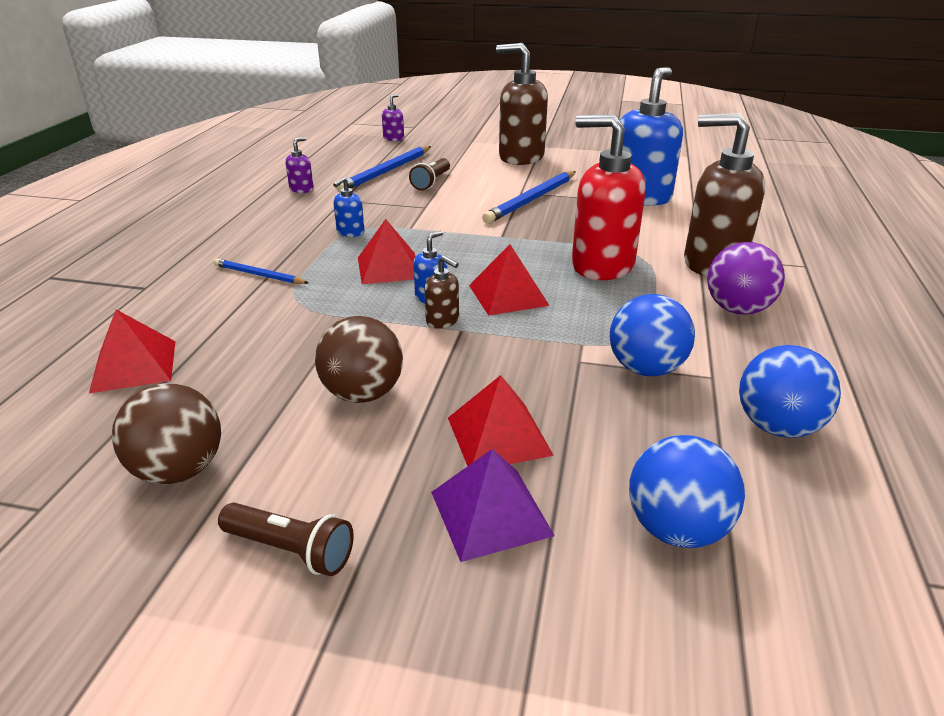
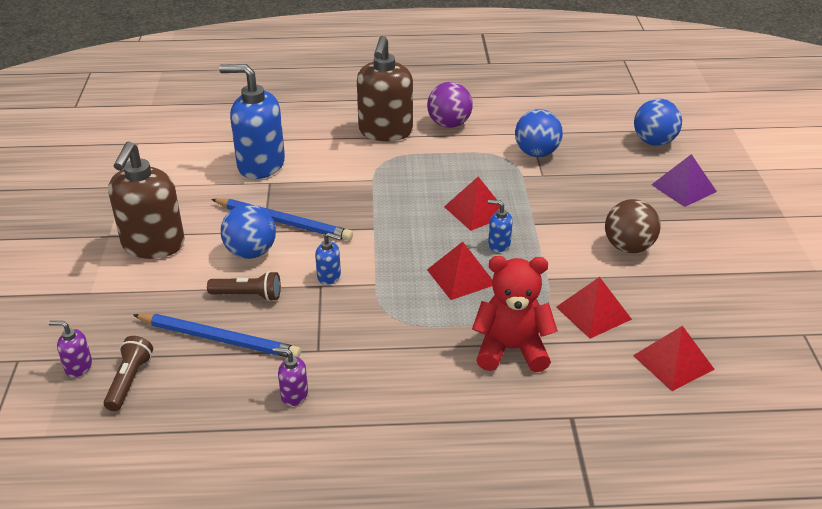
camera: 105 degrees left, 5 degrees up
brown ball [112,383,221,484] -> none
blue pencil [214,258,309,284] -> red teddy bear [472,256,558,372]
brown flashlight [218,503,354,576] -> brown flashlight moved to [104,336,153,411]
blue soap dispenser [333,177,365,237] -> blue soap dispenser moved to [315,233,341,285]
brown soap dispenser [424,256,459,329] -> none
red pyramid [448,375,554,466] -> red pyramid moved to [556,277,632,339]
red soap dispenser [572,114,646,280] -> none
blue ball [739,345,841,438] -> blue ball moved to [221,204,276,259]

